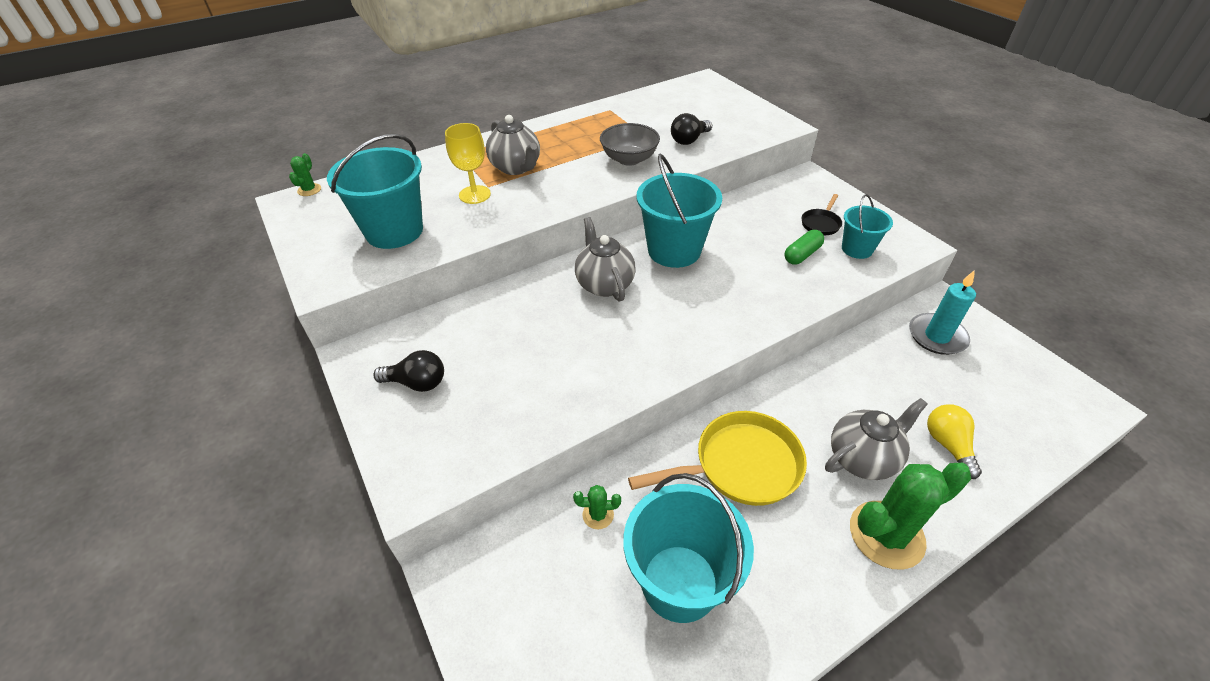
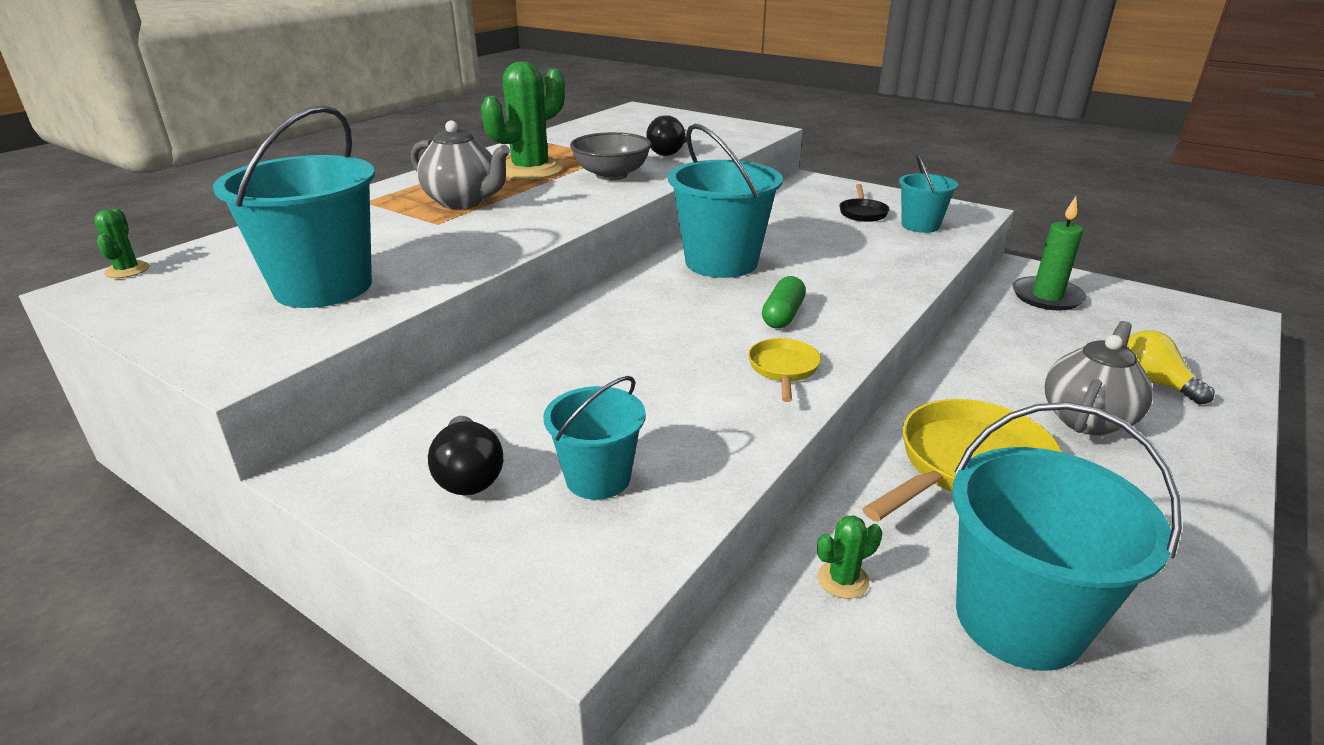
camera: 25 degrees left, 15 degrees down
black light bulb [373,350,444,392] -> black light bulb turned 90 degrees clockwise [428,416,503,495]
yellow goblet [445,123,491,204] -> none
grey teapot [575,217,636,302] -> none
green capsule [784,230,824,264] -> green capsule moved to [762,276,806,328]
green cactus [850,463,971,569] -> green cactus moved to [481,61,565,180]
turquoise candle [909,270,976,355] -> green candle [1012,196,1087,311]
none -> turquoise bucket [543,376,646,500]
none -> yellow pan [748,338,821,402]

